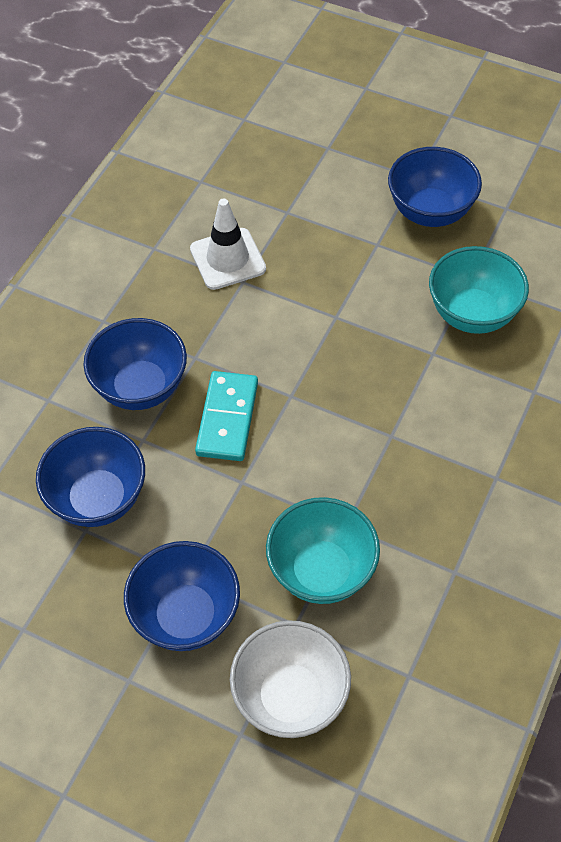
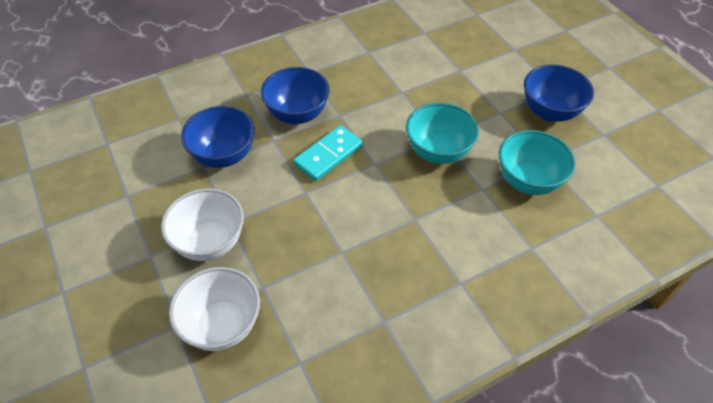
camera: 35 degrees right, 5 degrees down
blue bowl [124,541,240,651] -> white bowl [161,188,244,261]
white traffic cone [190,198,266,290] -> none
turquoise bowl [266,497,380,604] -> turquoise bowl moved to [406,103,479,164]

